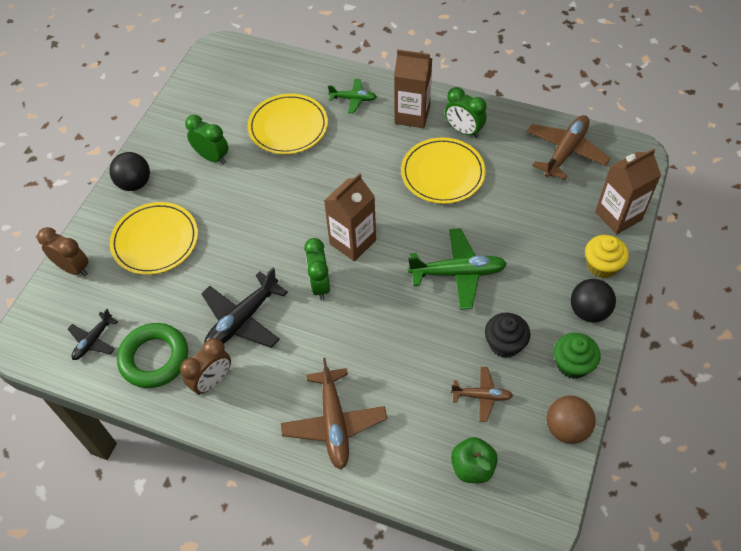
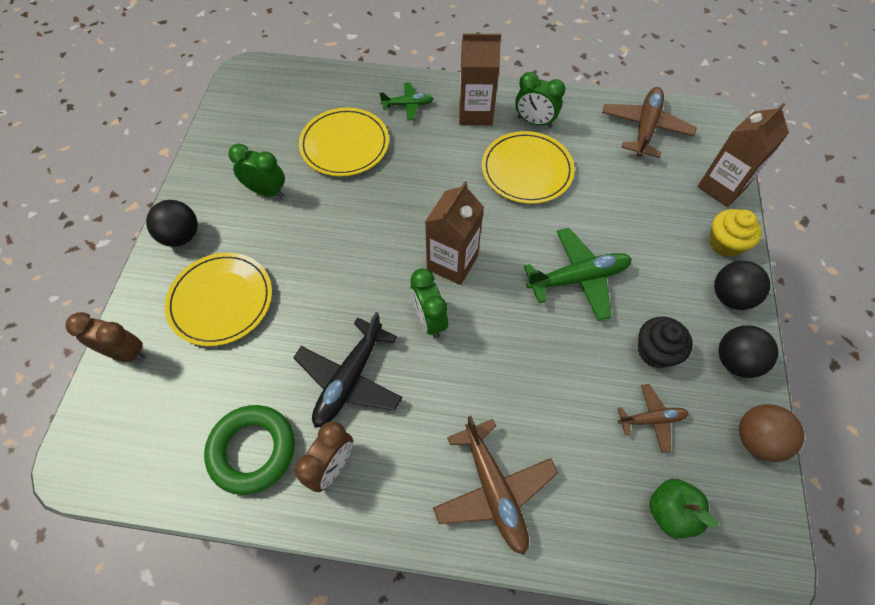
camera: 15 degrees left, 5 degrees up
black plane [68,309,118,360] -> none
green cupcake [554,332,600,379] -> black ball [719,325,779,378]

